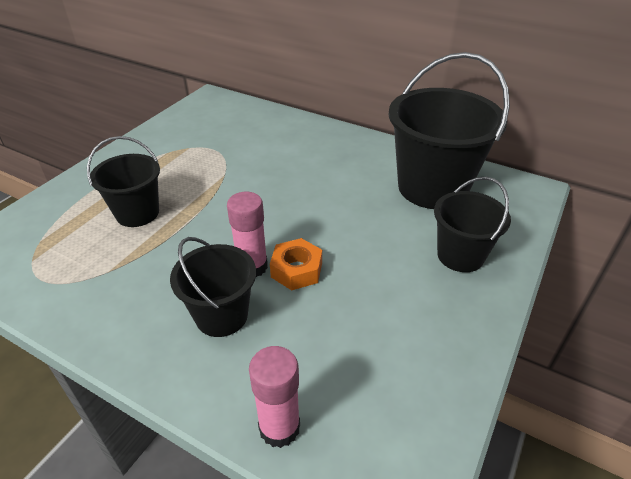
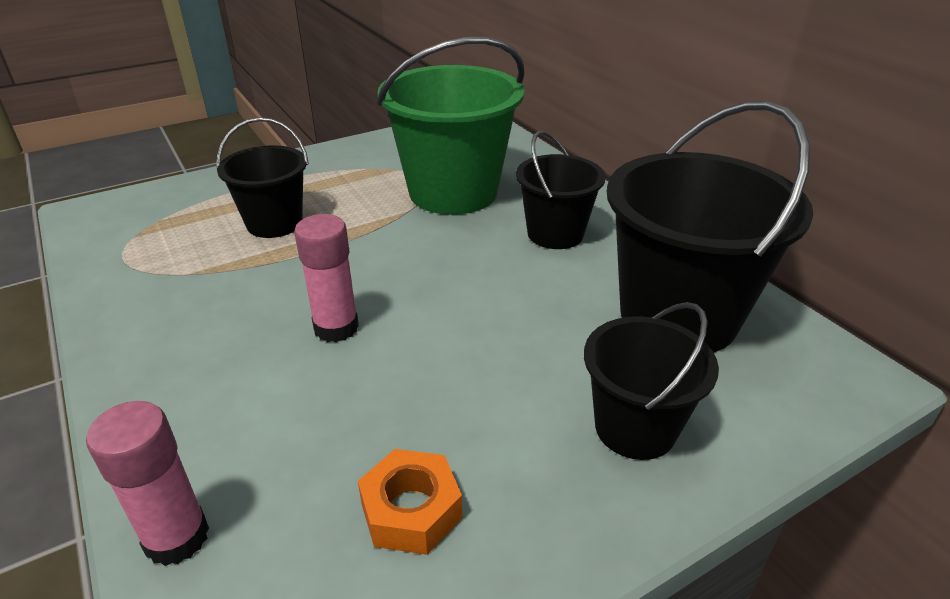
camera: 30 degrees right, 5 degrees down
black bucket [170,237,256,337] -> black bucket moved to [516,131,606,249]
orange nut [270,238,322,290] -> orange nut moved to [358,449,462,555]
none -> green bucket [377,37,525,215]

